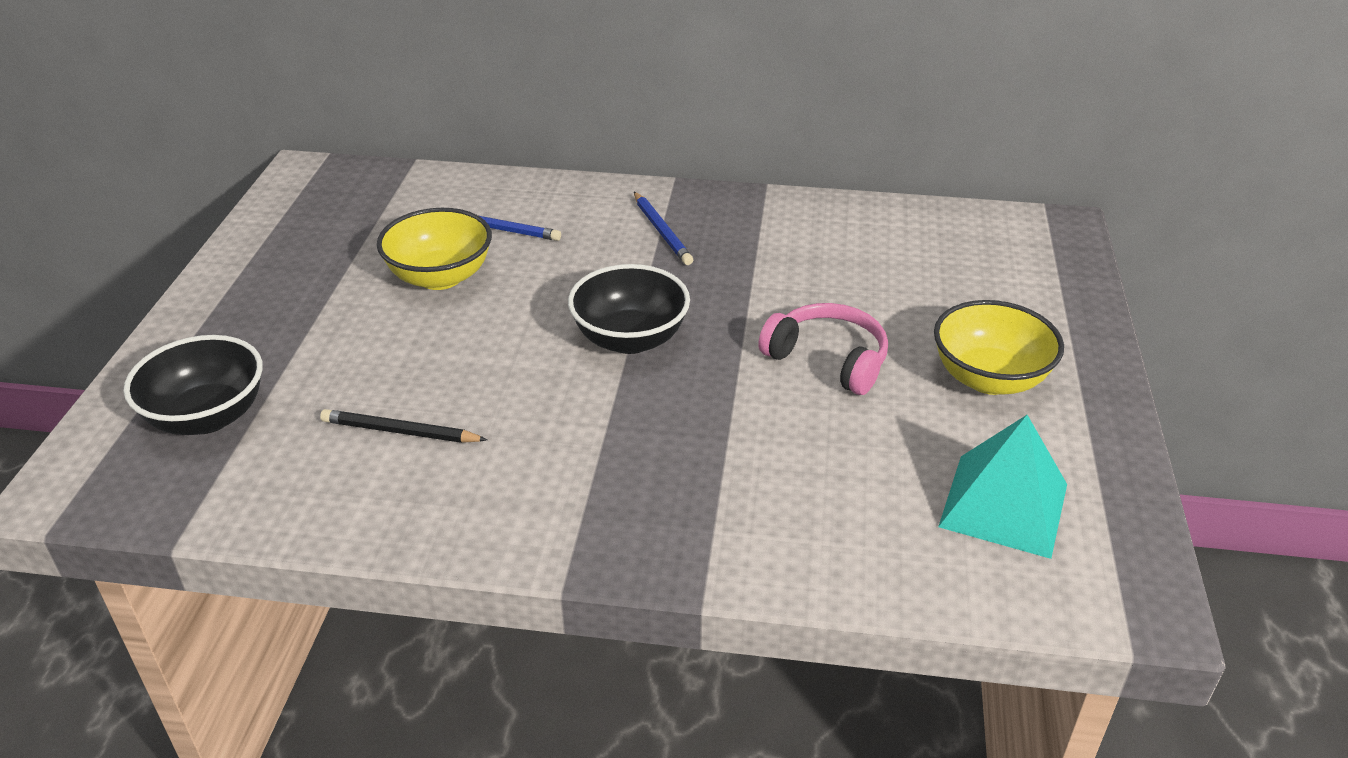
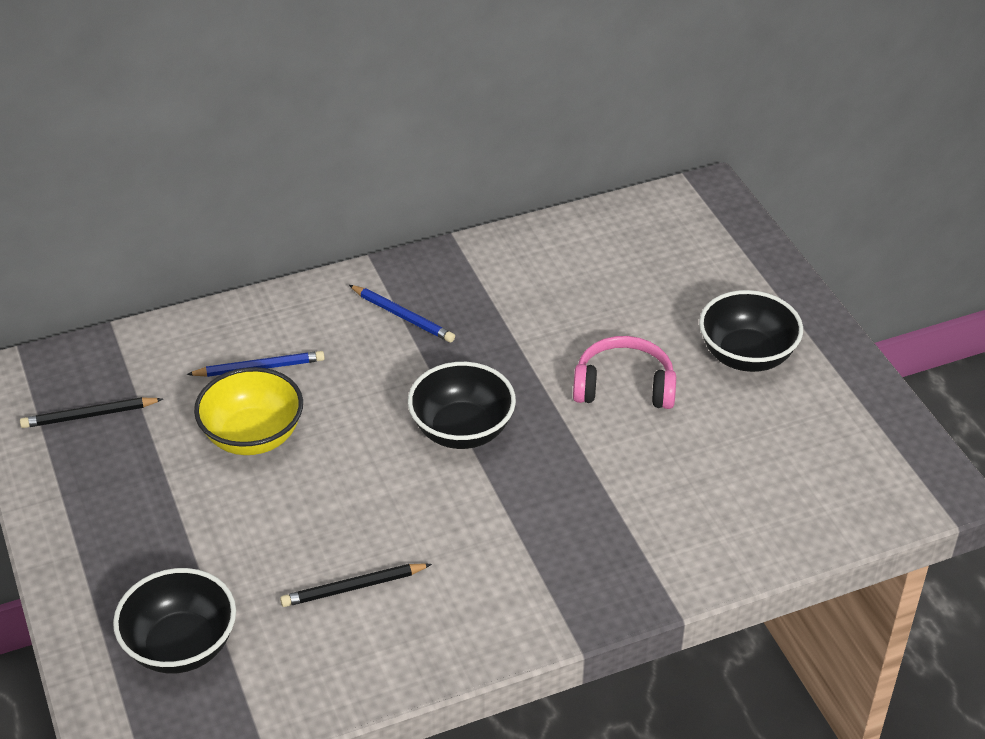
camera: 30 degrees left, 5 degrees up
yellow bowl [934,300,1064,395] -> black bowl [699,290,803,372]
turquoise pyramid [938,415,1067,559] -> none
none -> black pencil [20,397,163,428]

